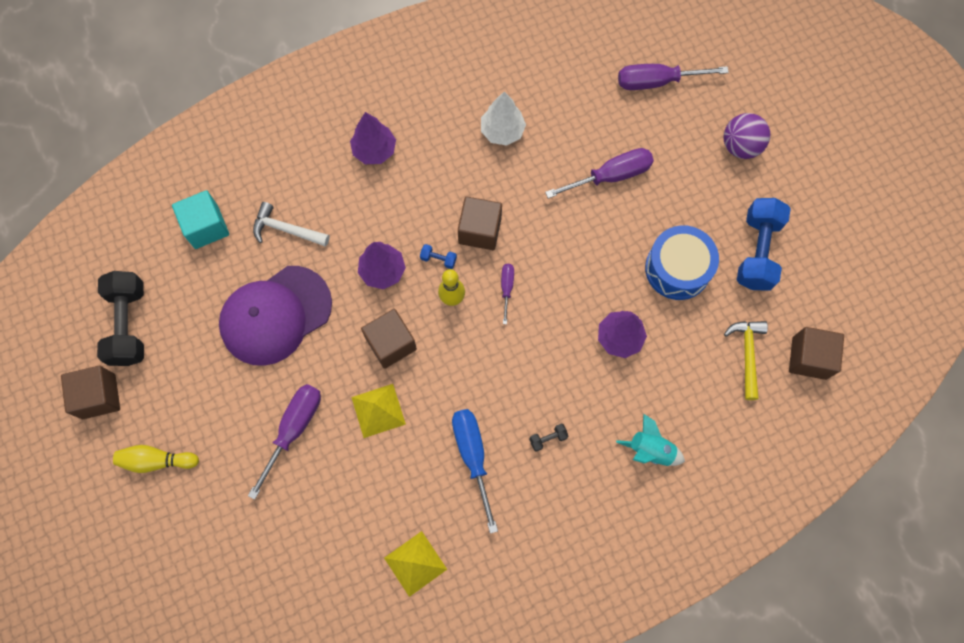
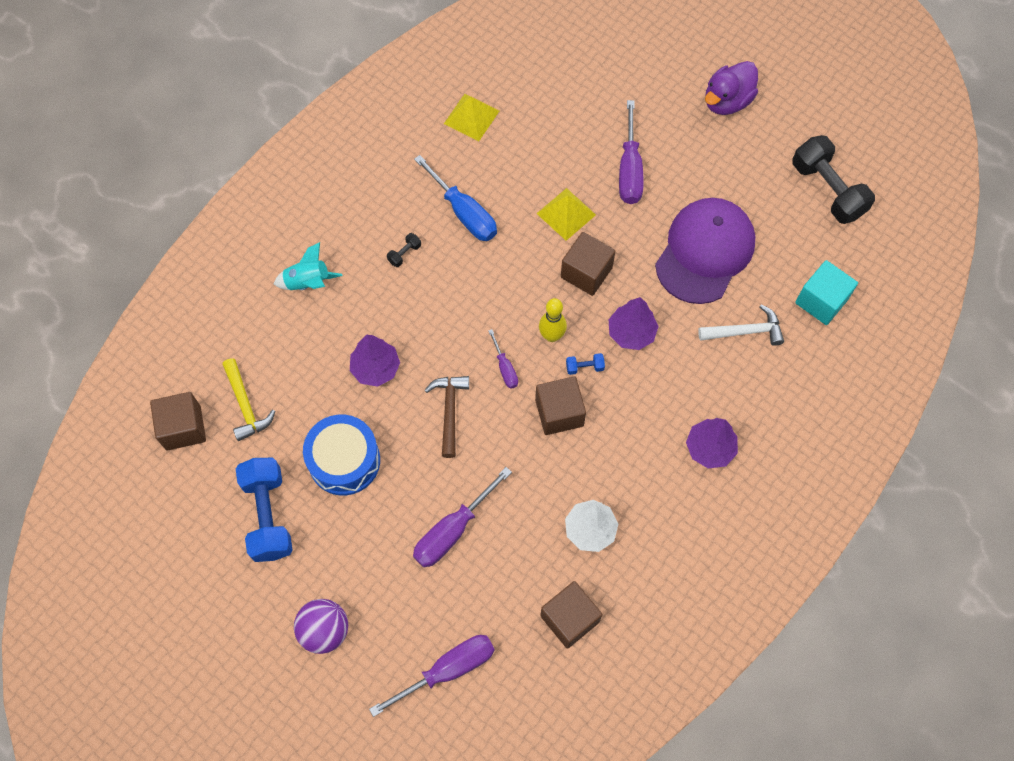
camera: 155 degrees right, 5 degrees down
brown cube [61,366,120,419] -> brown cube moved to [540,581,602,649]
yellow bowling pin [113,445,199,473] -> purple duck [705,61,758,115]
none -> brown hammer [424,376,469,458]

